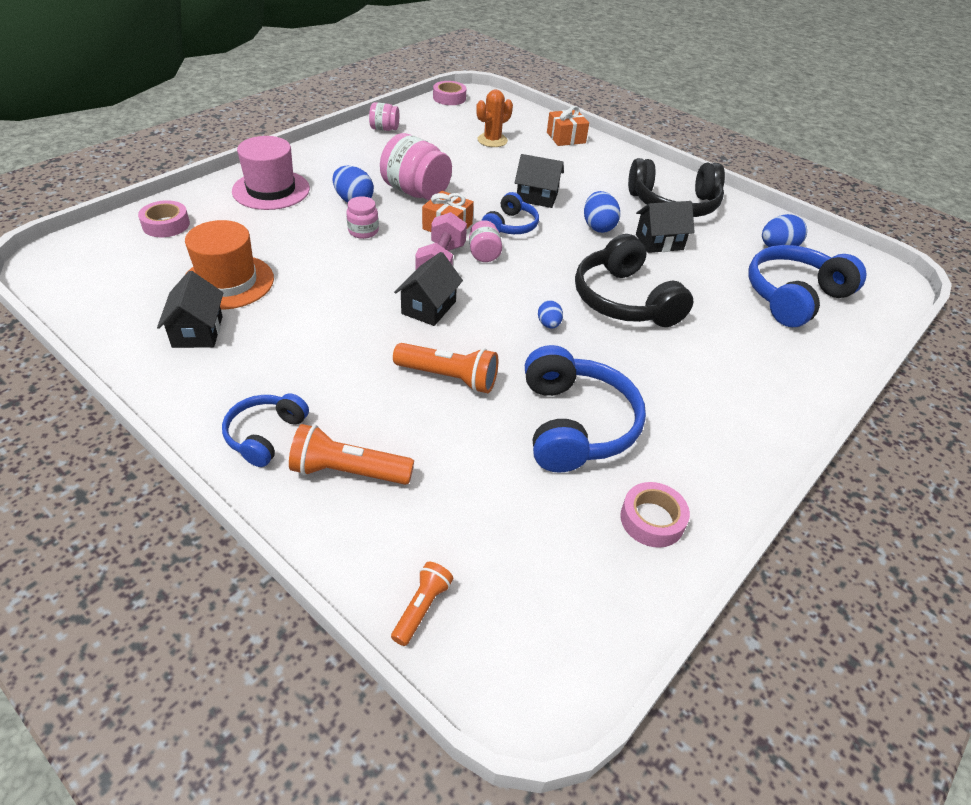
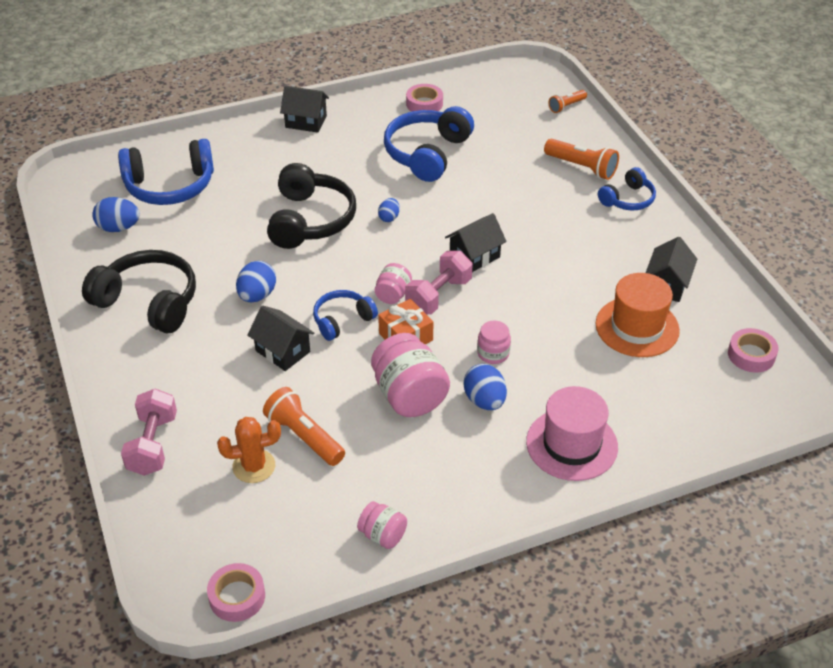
camera: 150 degrees left, 0 degrees up
pink tape [138,200,190,237] -> pink tape moved to [728,328,779,373]
orange flashlight [393,343,498,393] -> orange flashlight moved to [263,387,345,466]
orange gift [547,106,589,146] -> pink dumbbell [121,389,177,476]
black house [636,201,695,253] -> black house moved to [280,86,329,133]

